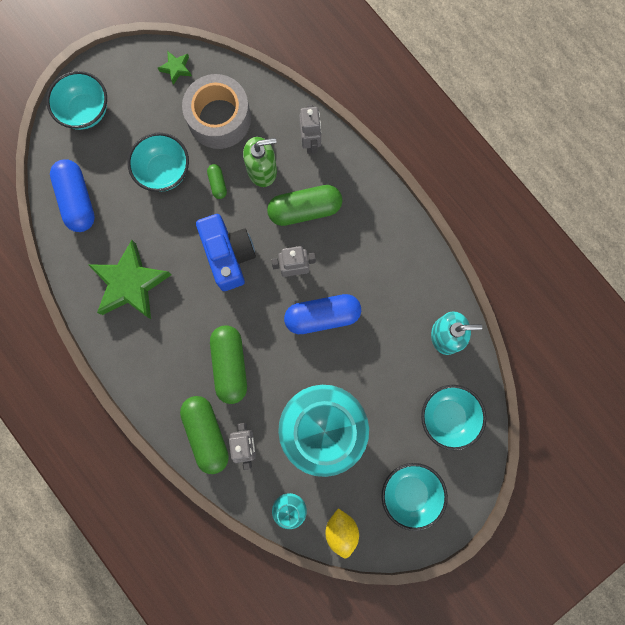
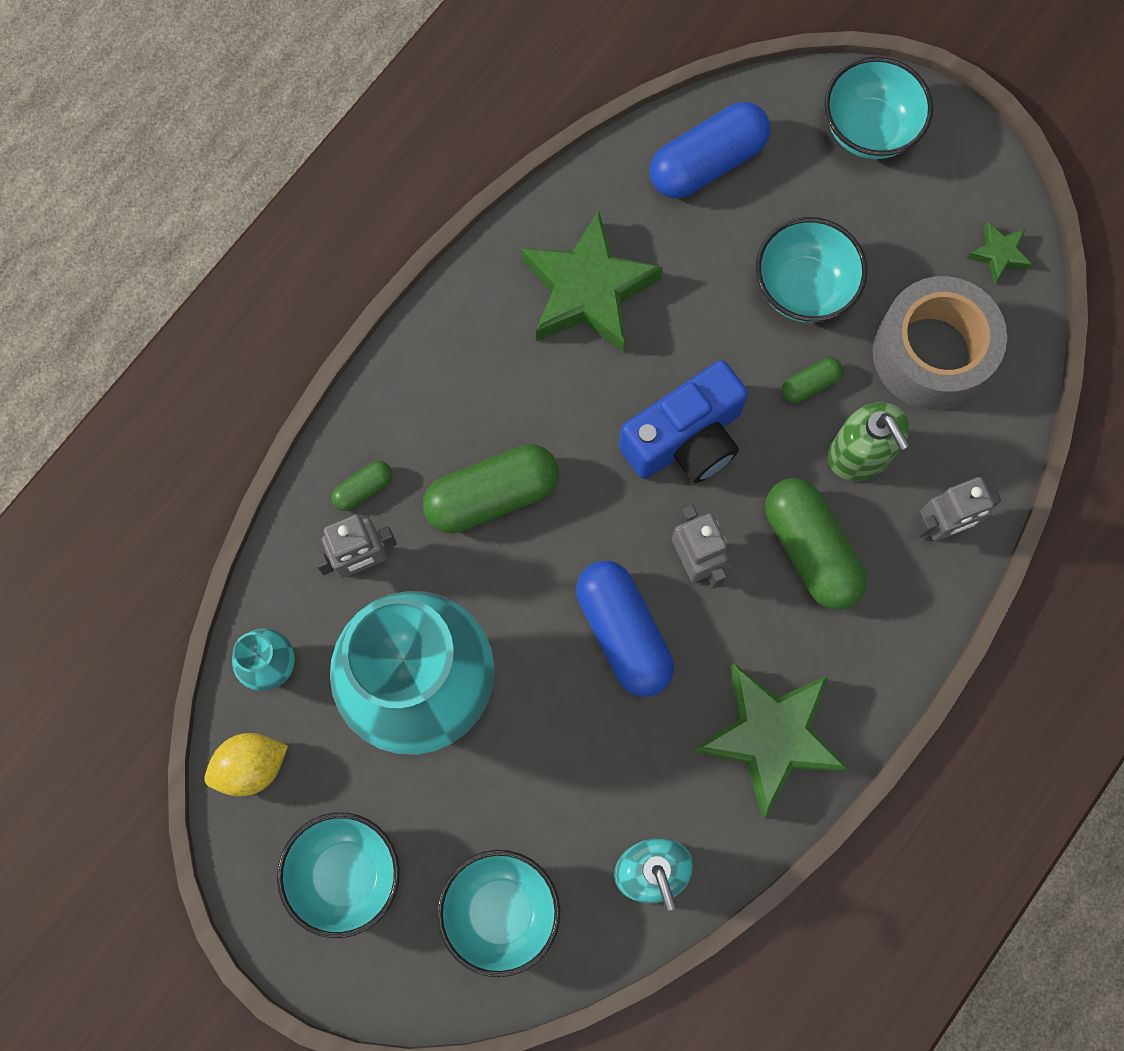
camera: 75 degrees right, 5 degrees down
green capsule [180,396,229,474] -> green capsule [331,461,392,511], size x0.48
none -> green star [692,663,849,817]

